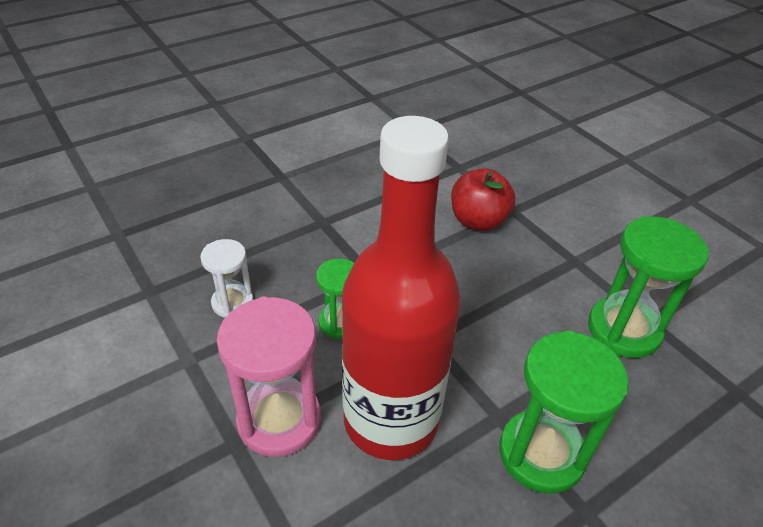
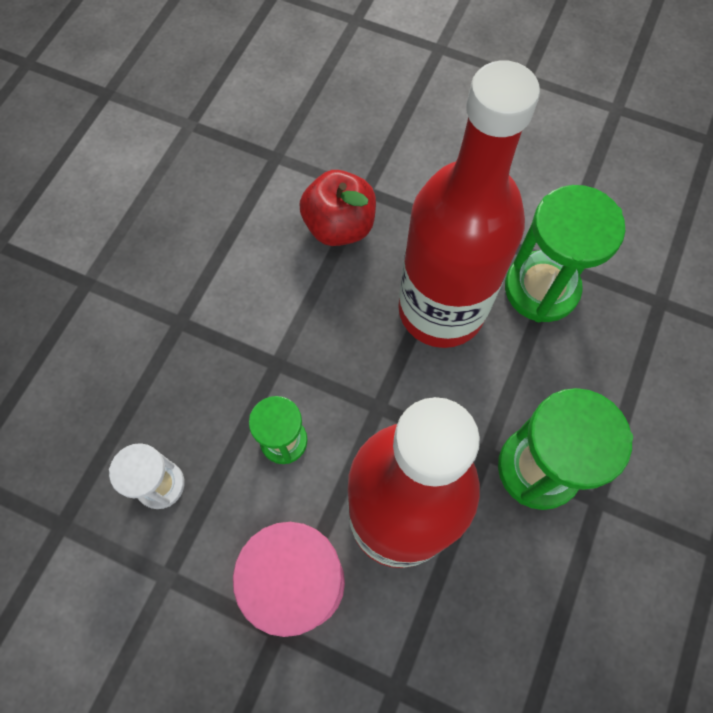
camera: 30 degrees left, 25 degrees up
none -> red bottle [398,60,540,348]

